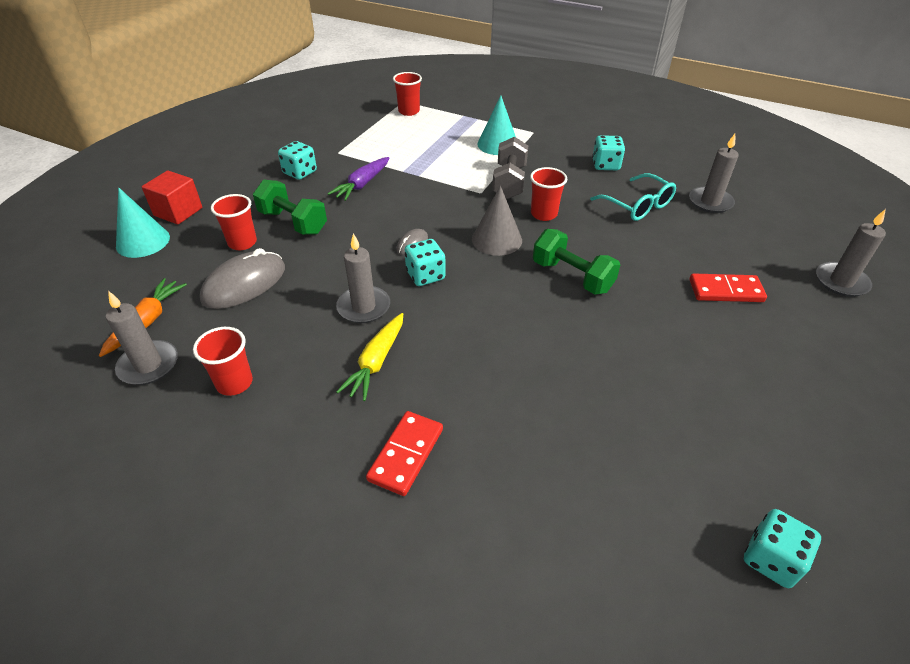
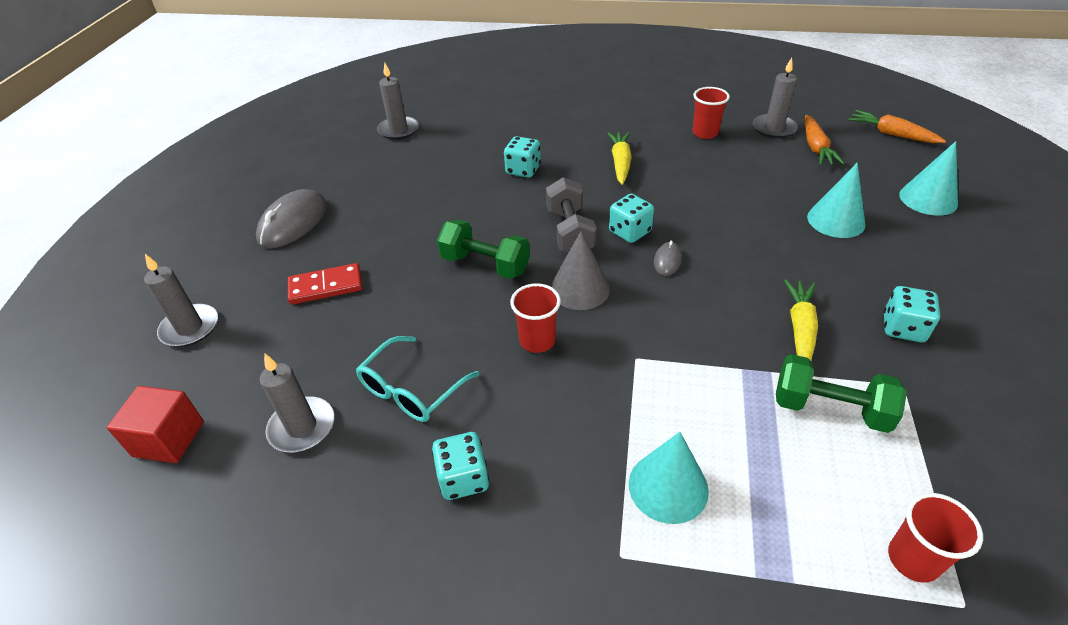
camera: 165 degrees right, 0 degrees up
red cube [142,170,202,225] -> red cube moved to [107,386,204,463]
grey mouse [200,248,285,309] -> grey mouse moved to [256,189,327,249]
red cup [211,194,257,250] -> turquoise cone [807,162,866,238]
green dumbbell [253,180,327,235] -> green dumbbell moved to [776,354,907,433]
purple carrot [328,157,389,201] -> yellow carrot [784,279,818,361]
grey candle [336,233,390,323] -> grey candle moved to [377,63,419,140]
red domino [366,411,443,496] -> none
grey dumbbell [492,137,528,199] -> grey dumbbell moved to [546,177,597,253]
turquoise glasses [590,173,676,221] -> turquoise glasses turned 90 degrees counterclockwise [356,336,480,422]
turquoise dice [744,509,821,588] -> turquoise dice moved to [504,136,541,178]
none -> orange carrot [848,110,946,143]

